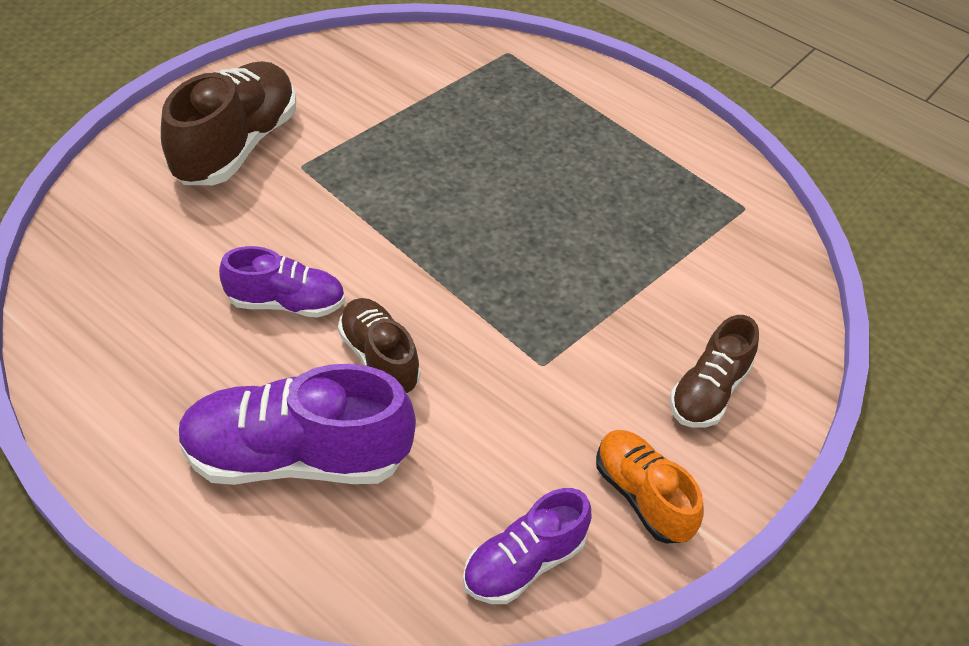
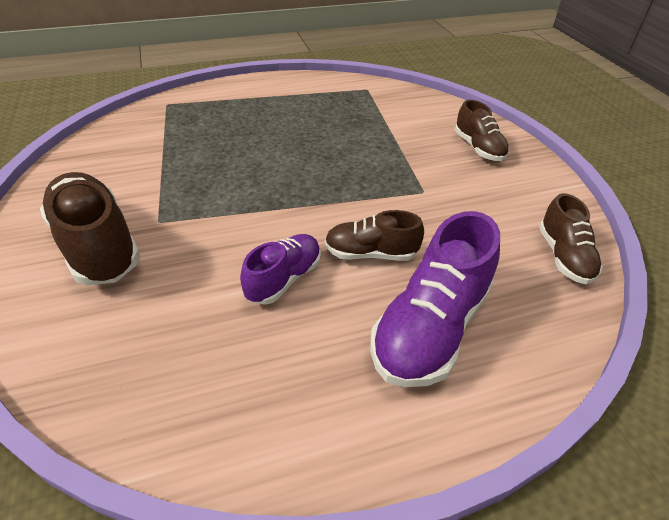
camera: 55 degrees left, 5 degrees down
purple shoe [463,488,592,604] -> brown shoe [539,193,603,284]
orange shoe [596,430,704,544] -> none

